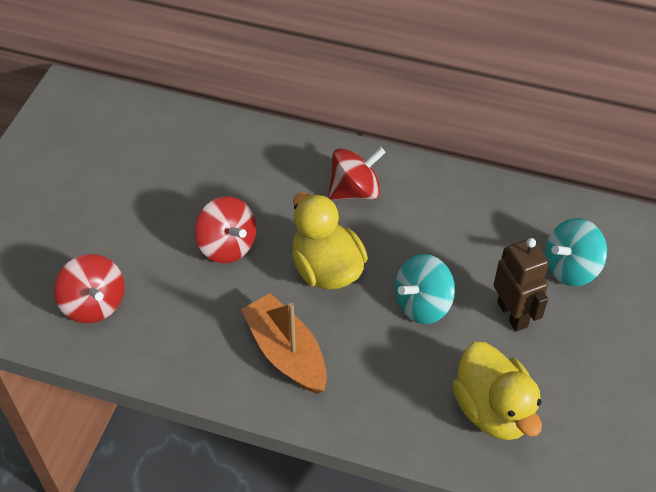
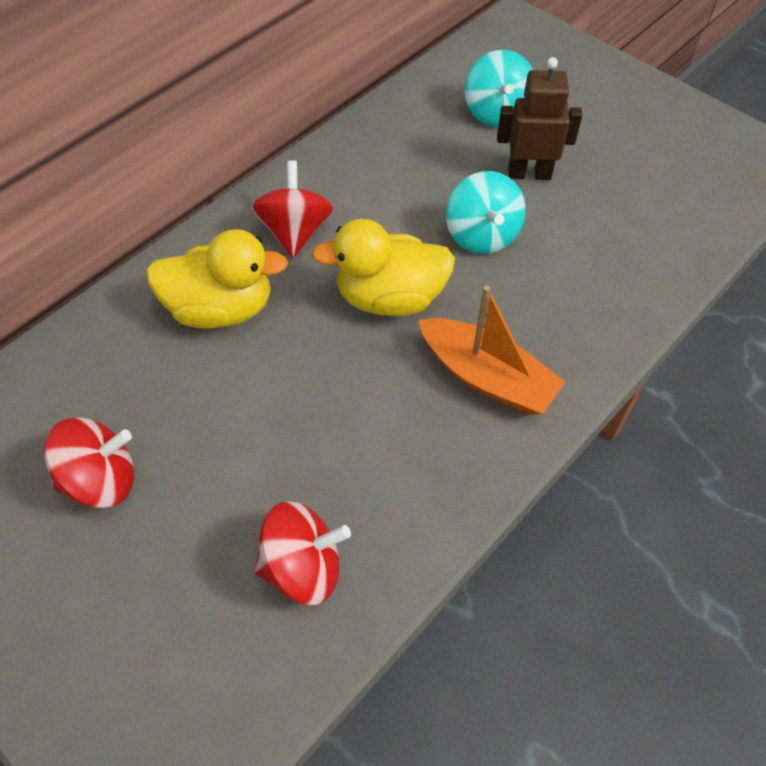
camera: 65 degrees left, 5 degrees up
red spinning top [195,196,256,263] -> red spinning top moved to [44,418,134,508]
orange boat [241,293,327,394] -> orange boat turned 135 degrees counterclockwise [419,285,566,415]
yellow duck [452,342,542,440] -> yellow duck moved to [146,229,288,329]

